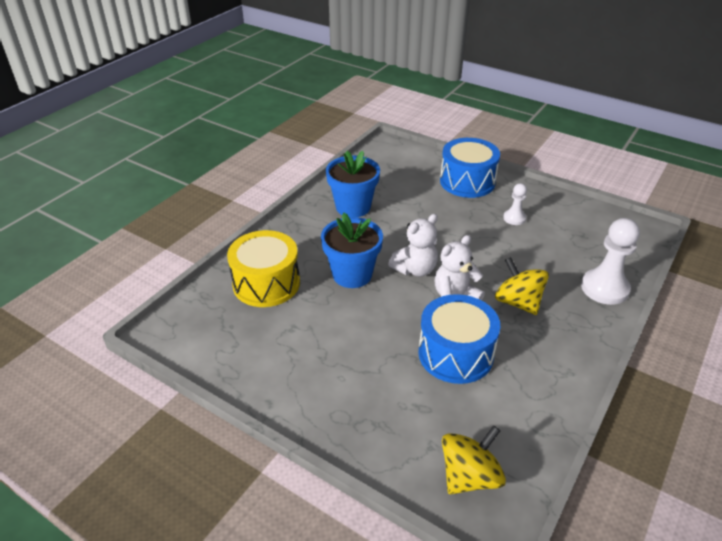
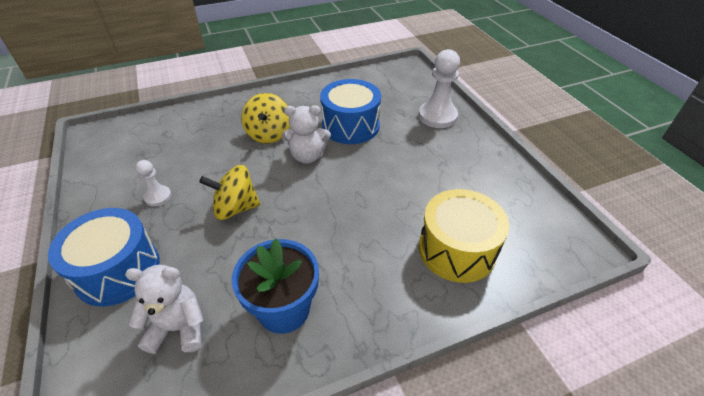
camera: 145 degrees left, 5 degrees up
blue flower pot [321,213,383,288] -> none
white teddy bear [388,214,438,277] -> white teddy bear moved to [125,265,204,354]
yellow spinning top [442,426,506,494] -> yellow spinning top moved to [199,165,261,220]
white pawn [581,218,640,305] -> white pawn moved to [419,49,460,128]

